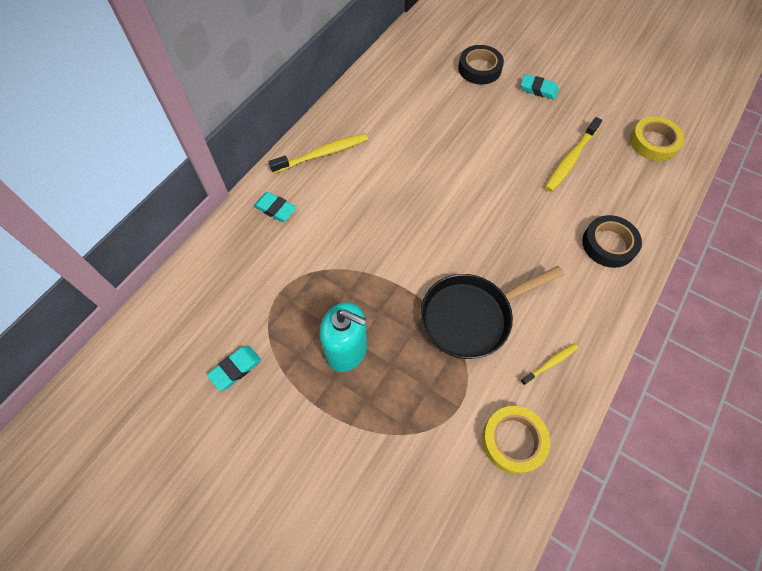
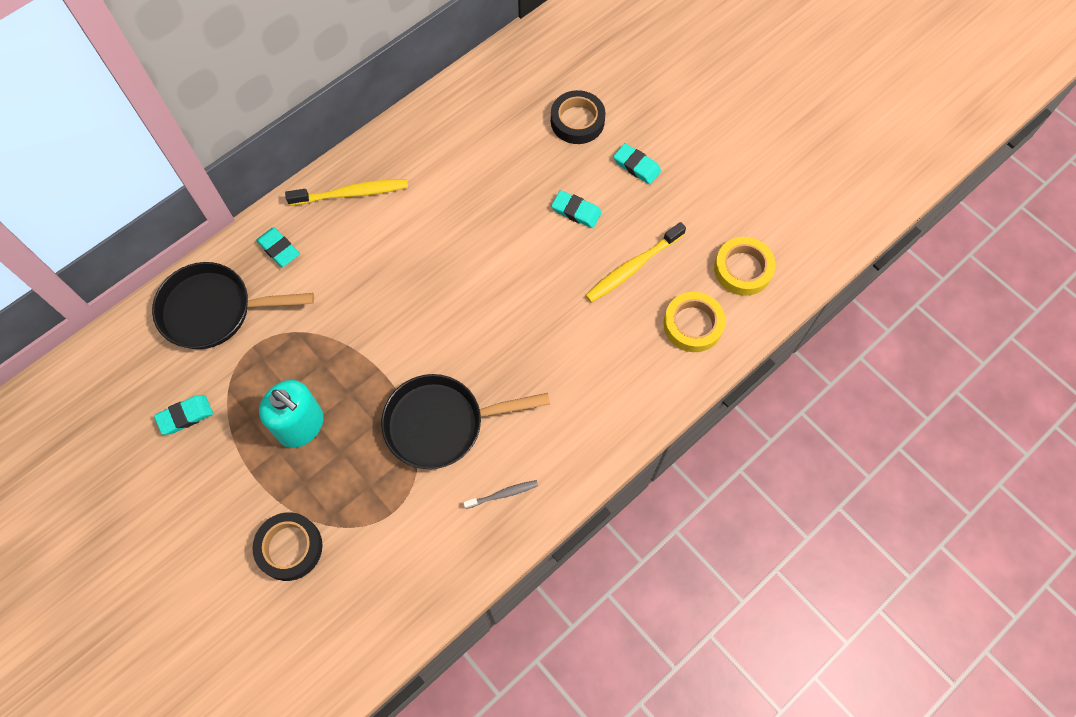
camera: 15 degrees right, 5 degrees up
yellow tape [482,406,550,474] -> yellow tape moved to [663,292,726,352]
yellow toothbrush [520,344,578,385] -> grey toothbrush [463,480,538,509]
black tape [582,215,642,268] -> black tape moved to [252,512,322,581]
none -> black pan [152,262,314,349]
none -> turquoise eraser [551,190,602,228]

